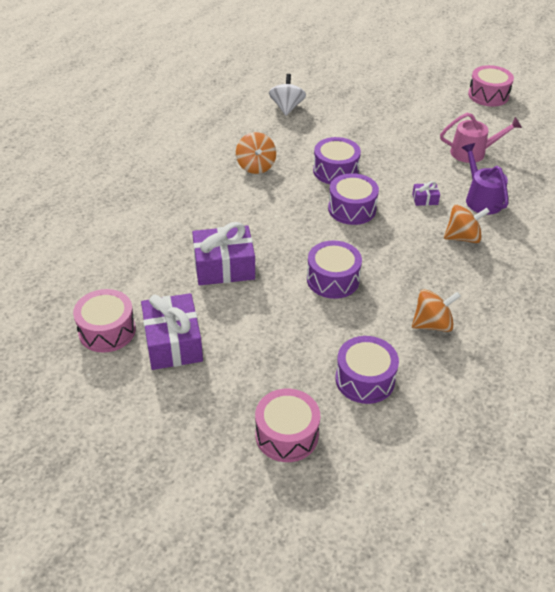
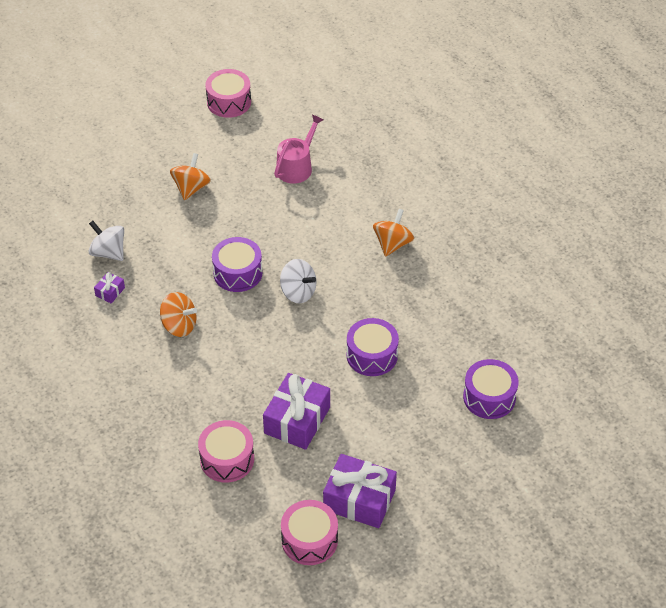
camera: 55 degrees left, 5 degrees up
pink drum [255,389,320,462] -> pink drum moved to [198,420,254,483]
purple drum [328,173,379,225] -> white spinning top [280,259,316,304]
purple gift [412,181,440,206] -> purple gift moved to [94,272,125,303]
orange spinning top [412,289,461,332] -> orange spinning top moved to [170,153,211,200]
purple watering can [462,143,508,215] -> none

